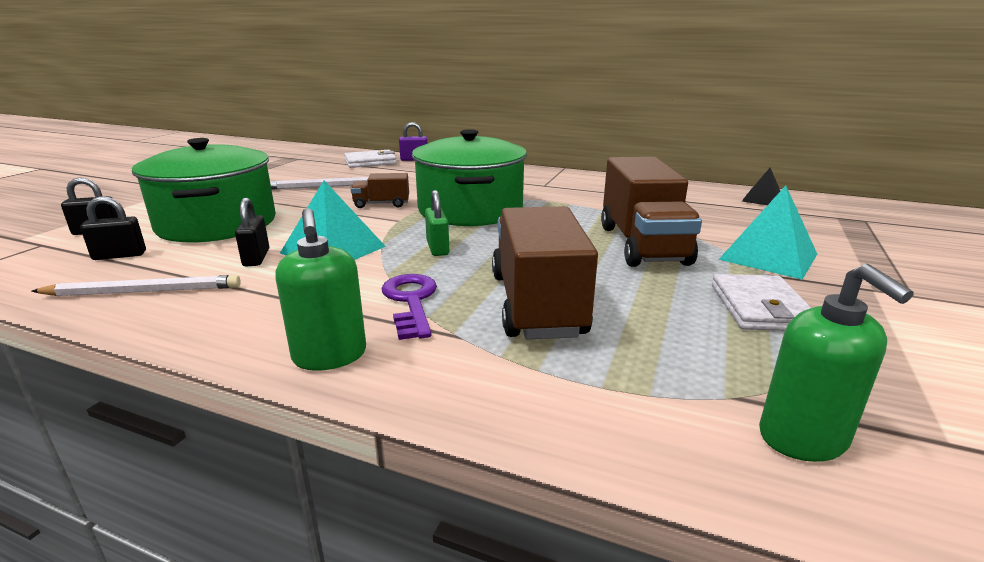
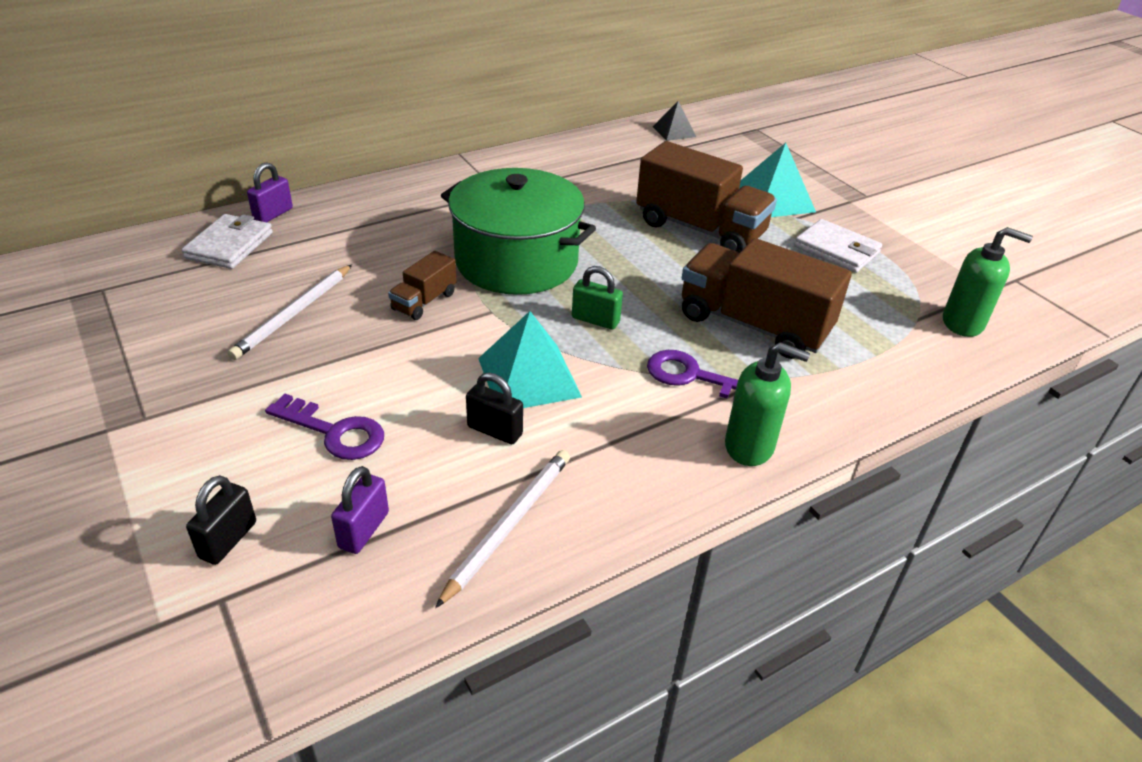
camera: 55 degrees left, 15 degrees up
black padlock [80,196,146,260] -> purple padlock [331,466,389,554]
green pot [132,138,276,242] -> purple key [265,394,384,460]

